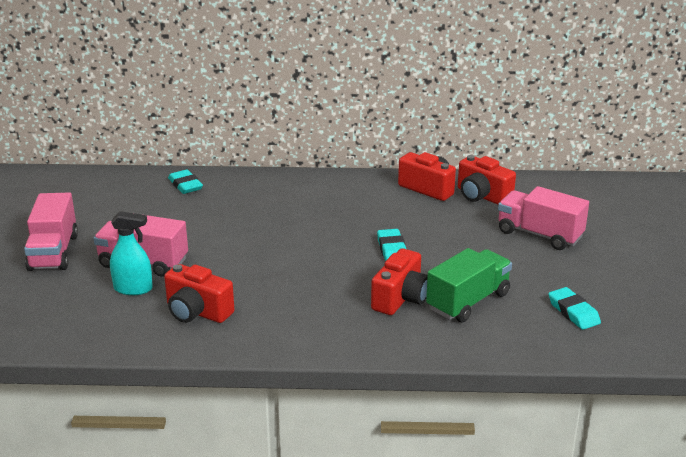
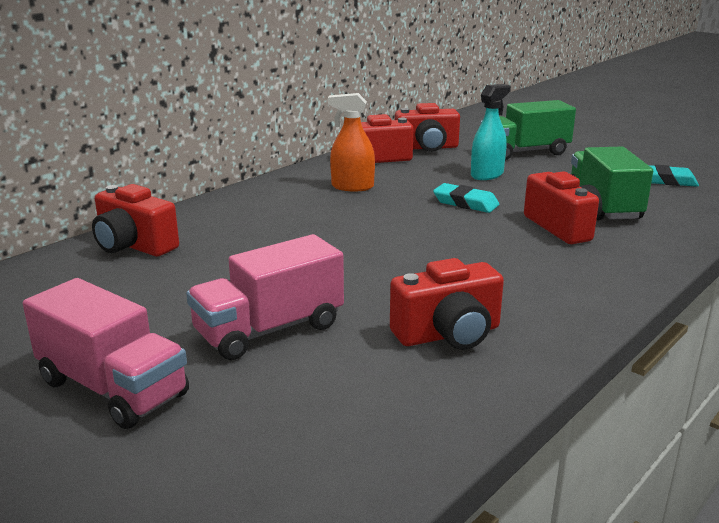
camera: 50 degrees left, 5 degrees down
turquoise spray bottle [110,211,153,295] -> turquoise spray bottle moved to [471,84,511,180]
turquoise eraser [168,169,203,194] -> red camera [92,184,179,256]
pink truck [498,186,589,250] -> green truck [481,100,576,160]
none -> orange spray bottle [328,93,375,191]

